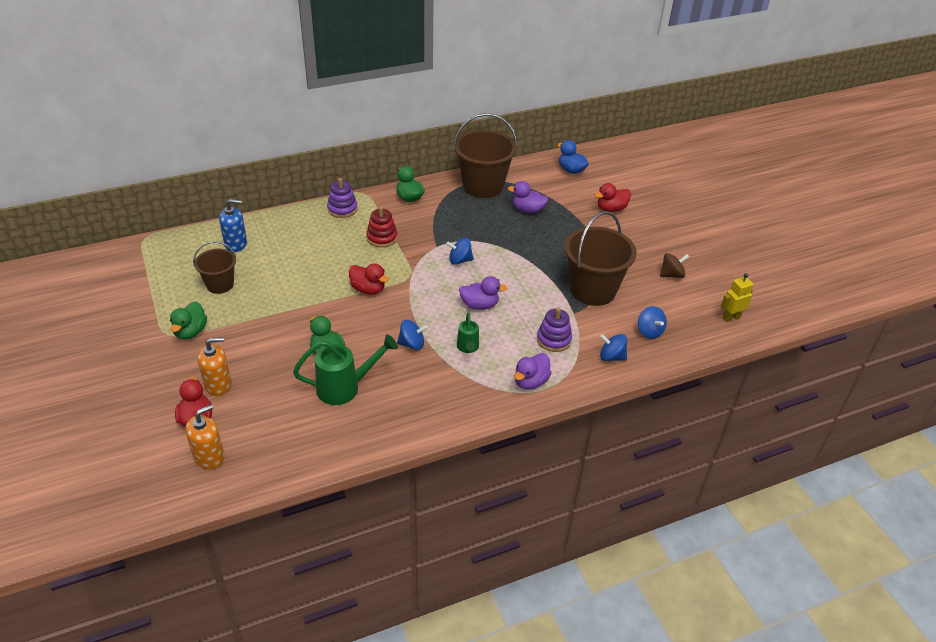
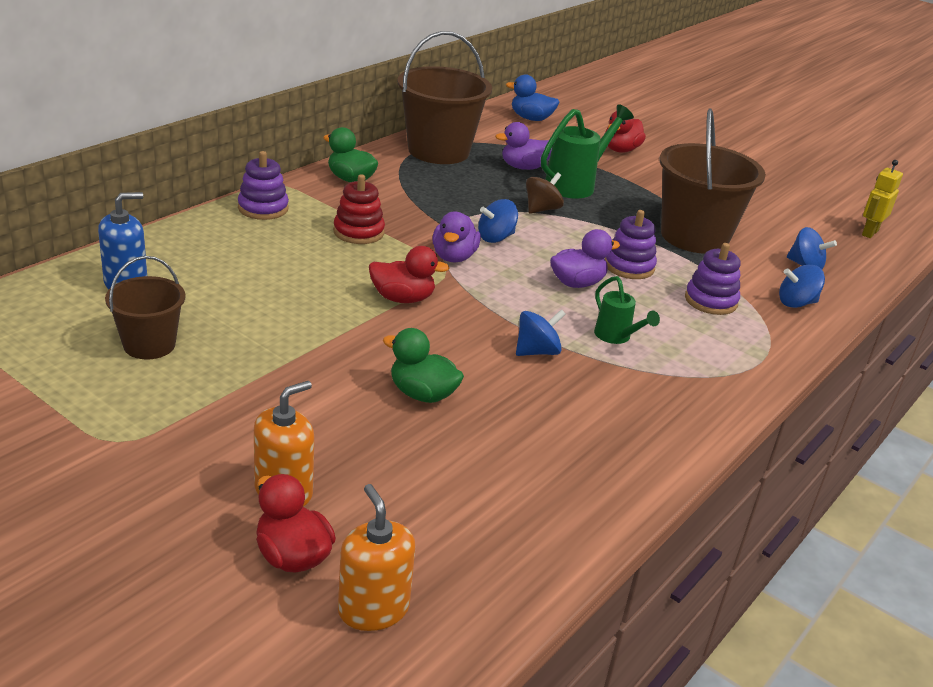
camera: 30 degrees left, 10 degrees down
green duck [170,301,207,340] -> none
orange soap dispenser [185,404,224,469] -> orange soap dispenser turned 45 degrees counterclockwise [338,484,415,631]
green watering can [293,334,398,405] -> green watering can moved to [541,104,634,198]
purple duck [514,353,551,390] -> purple duck moved to [432,212,481,262]
brown spinning top [660,253,689,278] -> brown spinning top moved to [526,172,564,214]
none -> purple stacking toy [605,210,657,279]

